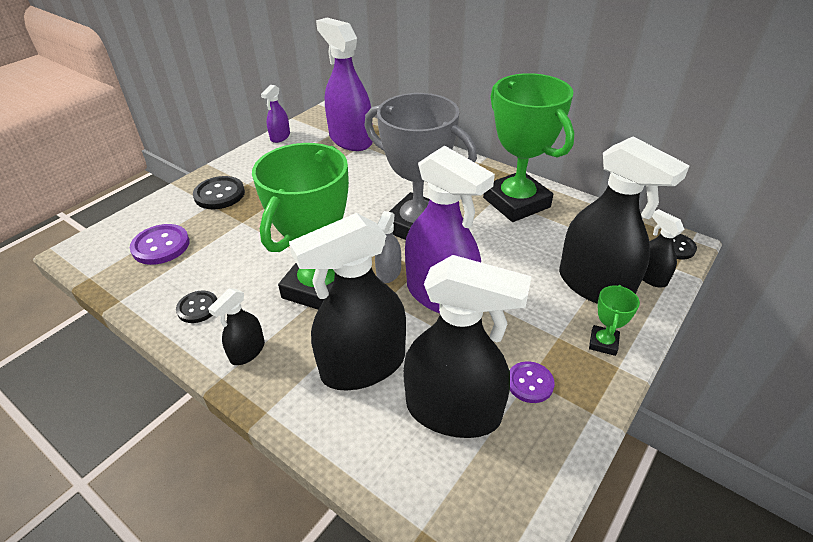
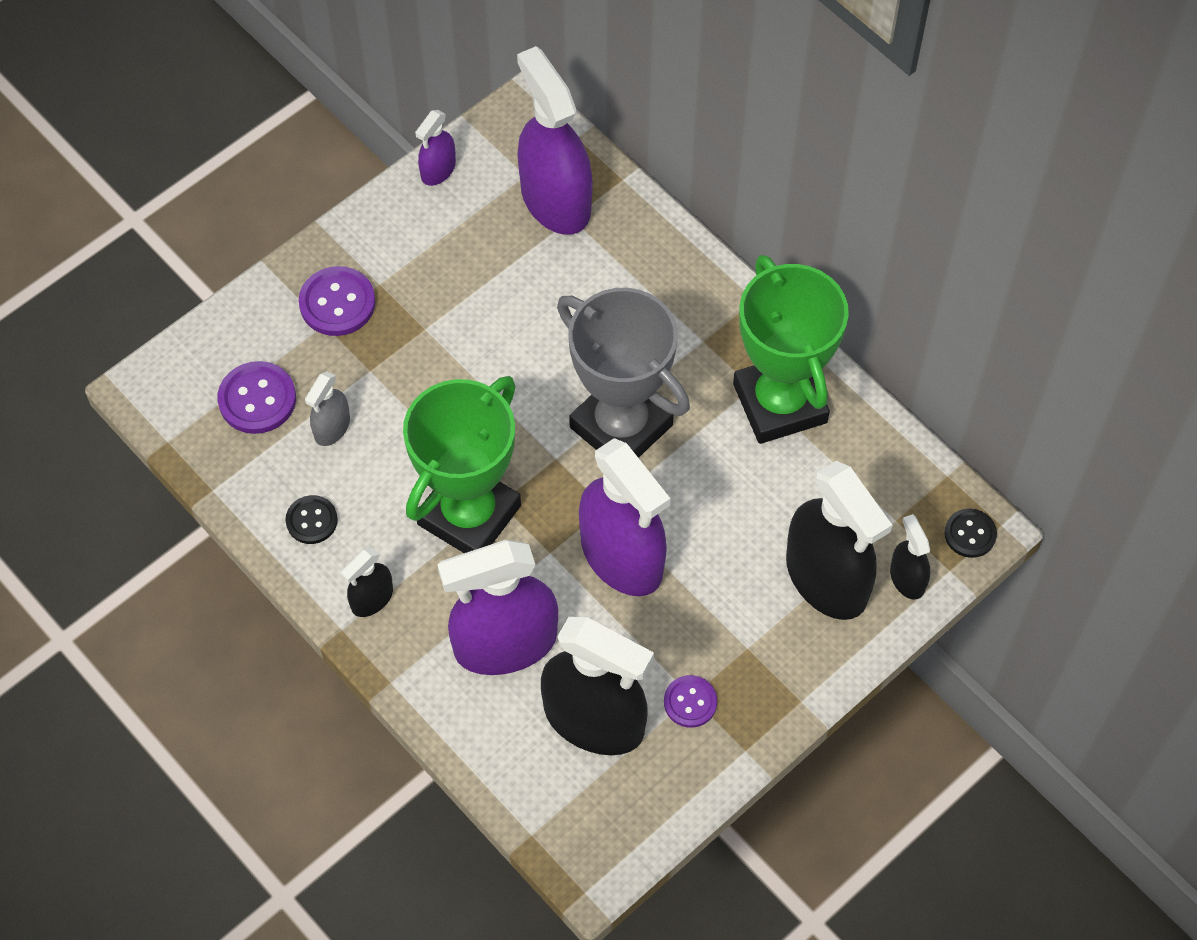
camera: 10 degrees right, 20 degrees up
black button [193,176,245,209] -> purple button [299,266,375,336]
black spray bottle [289,213,406,391] -> purple spray bottle [437,540,558,675]
grey spray bottle [375,211,401,283] -> grey spray bottle moved to [305,372,350,446]
green trophy [589,285,640,356] -> none

